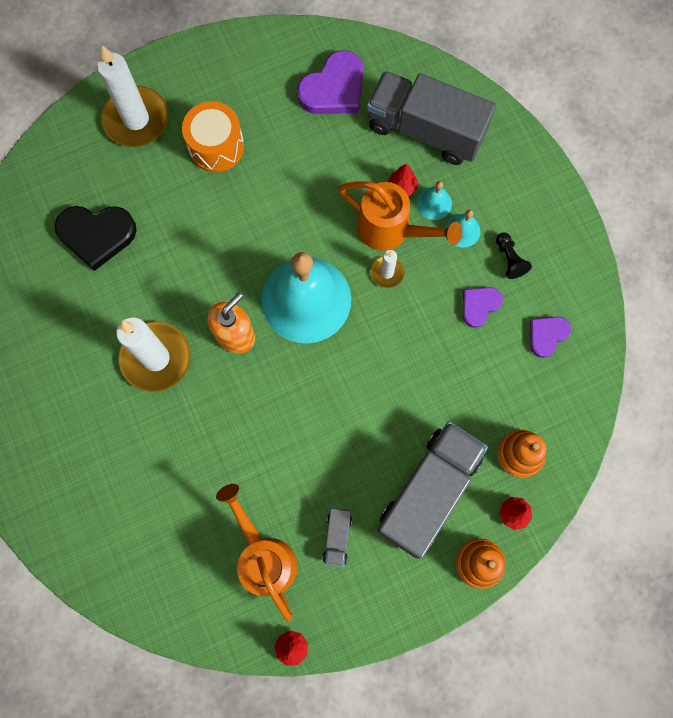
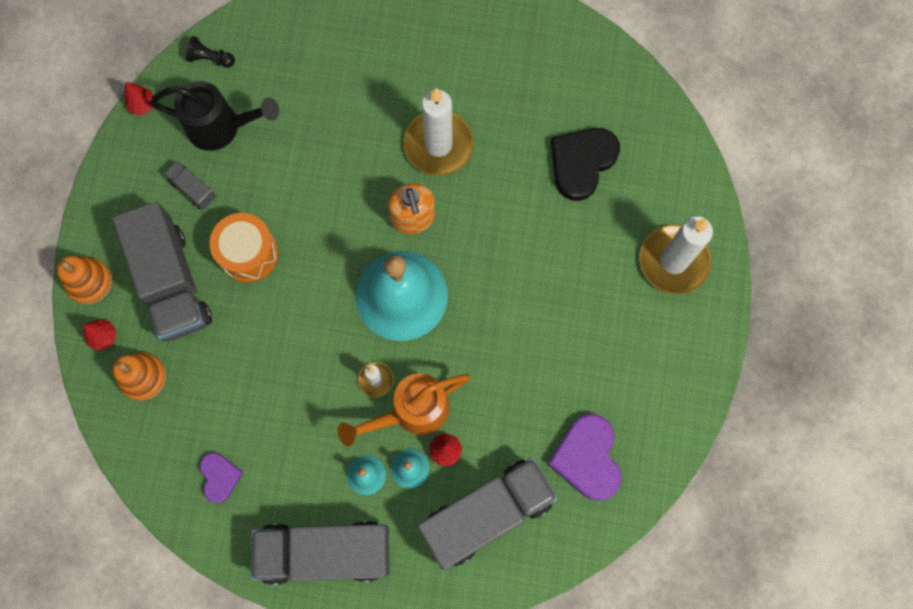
camera: 125 degrees right, 0 degrees up
orange drum [182,101,244,172] -> orange drum moved to [210,213,278,283]
orange watering can [216,484,298,622] -> black watering can [150,81,279,151]
purple heart [463,287,503,328] -> none
black pawn [496,232,532,279] -> black pawn moved to [186,36,235,68]
none -> grey truck [251,521,390,585]

